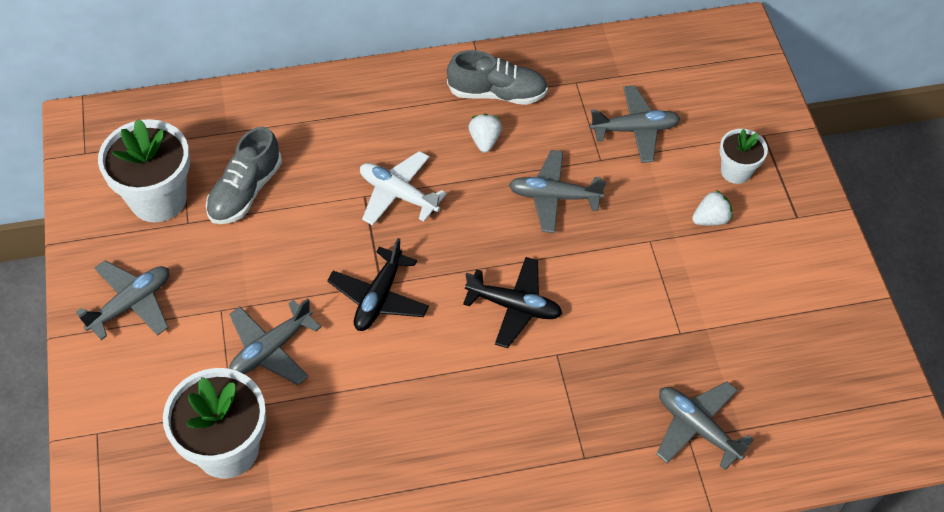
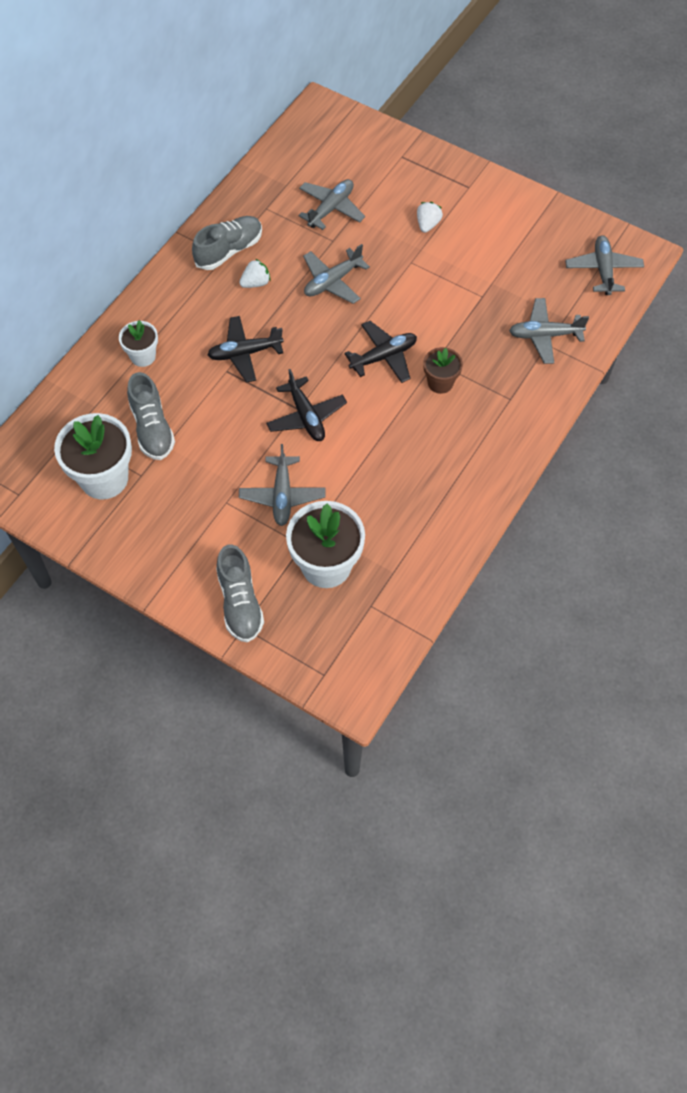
camera: 45 degrees left, 5 degrees up
grey plane [76,261,169,340] -> grey plane moved to [565,235,644,295]
white plane [360,151,447,225] -> black plane [207,316,284,383]
white strawberry [469,114,502,153] -> white strawberry turned 105 degrees clockwise [239,259,271,288]
white flower pot [720,129,768,184] -> white flower pot moved to [119,320,158,367]
none -> grey shoe [216,544,264,643]
none -> brown flower pot [423,347,463,394]

